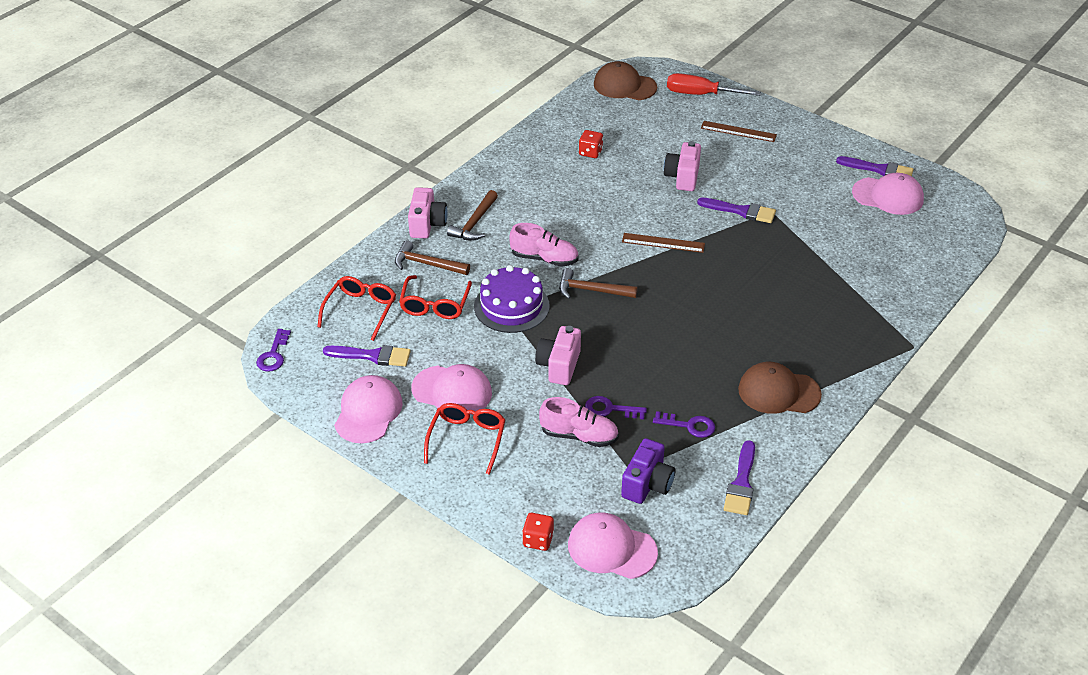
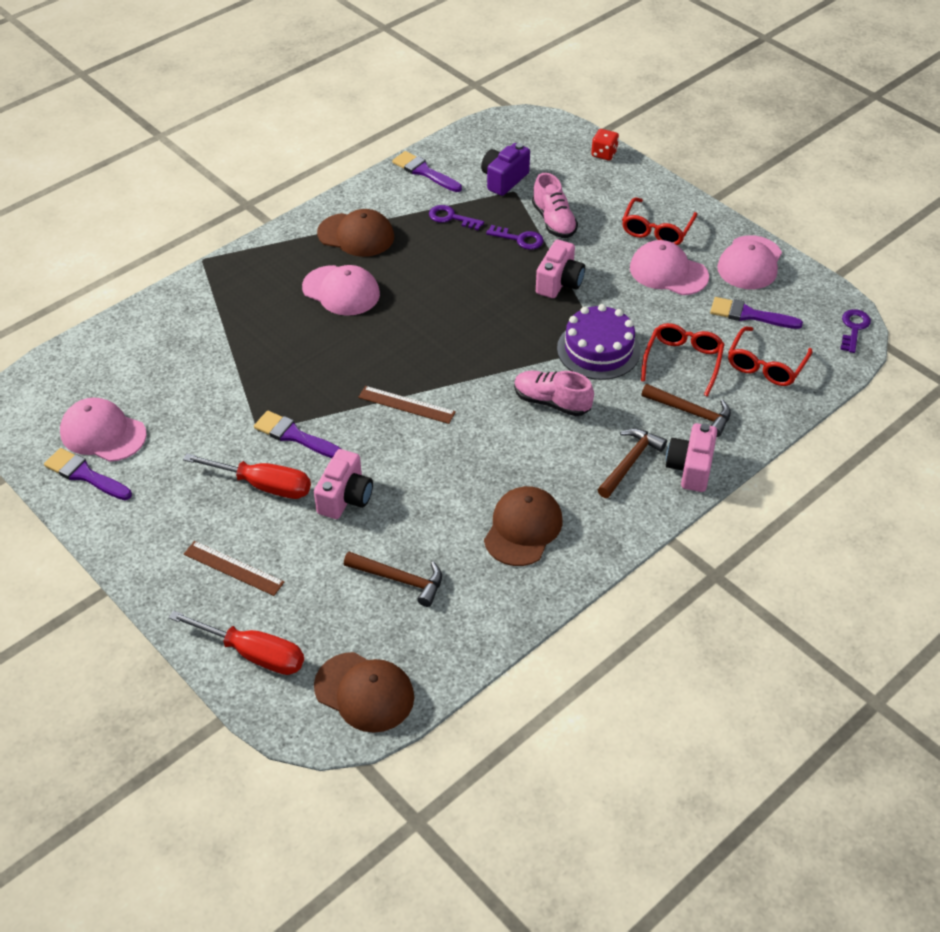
camera: 170 degrees left, 5 degrees up
pink shoe [539,397,619,447] -> pink shoe turned 135 degrees counterclockwise [532,173,578,238]
brown hammer [559,268,638,299] -> brown hammer moved to [344,552,442,607]
pink cap [568,513,658,579] -> pink cap moved to [302,265,380,316]
red dice [579,130,603,158] -> none
purple brush [724,440,755,515] -> purple brush turned 75 degrees counterclockwise [392,151,462,192]
none -> red screwdriver [183,453,311,499]
none -> brown cap [484,486,563,566]

